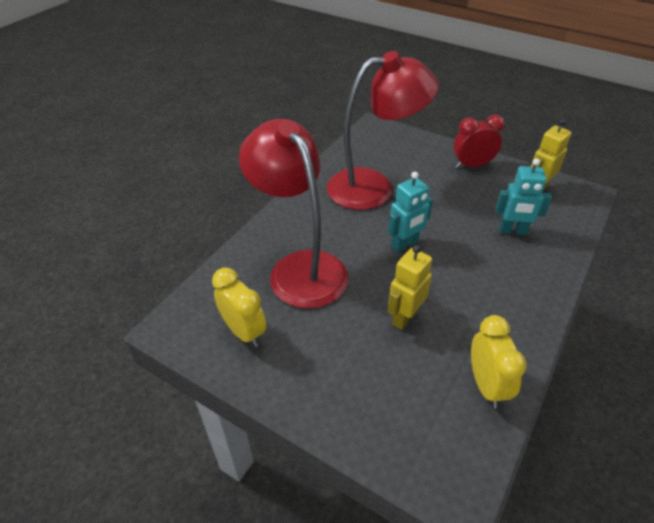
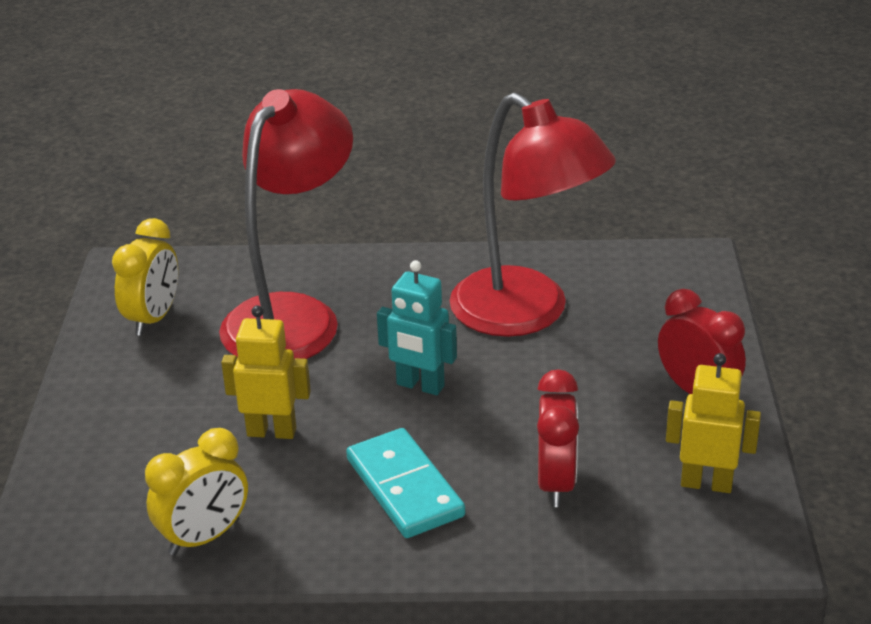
camera: 60 degrees right, 10 degrees down
turquoise robot [495,158,552,235] -> red clock [537,369,579,507]
none -> turquoise domino [346,428,465,538]

